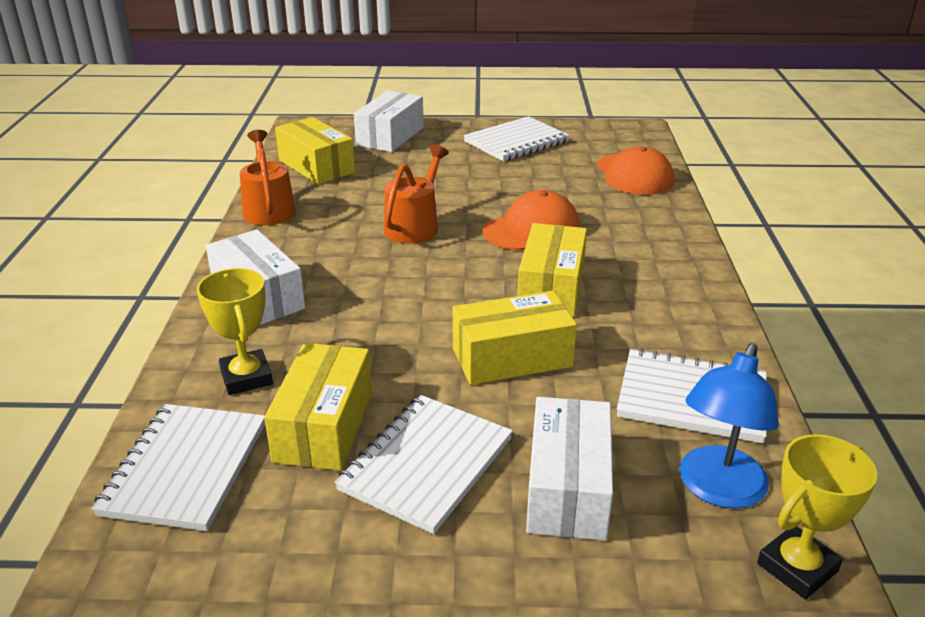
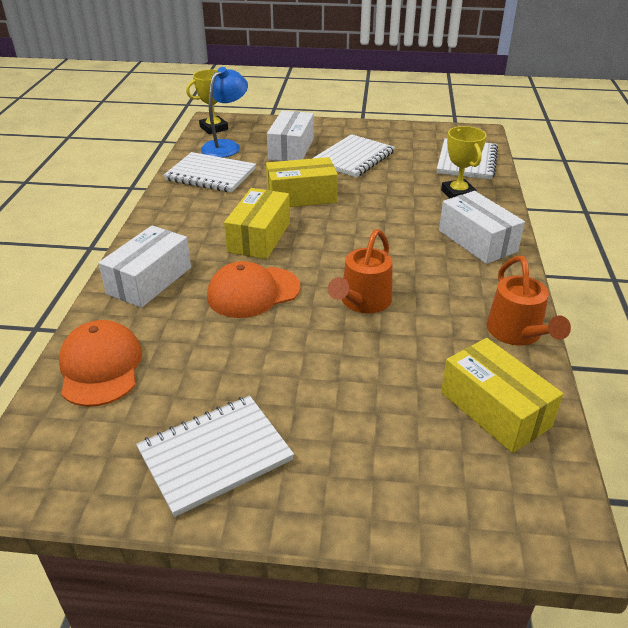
camera: 175 degrees left, 5 degrees up
yellow box [264,343,372,471] -> none
white box [354,91,424,152] -> white box moved to [98,225,191,308]

